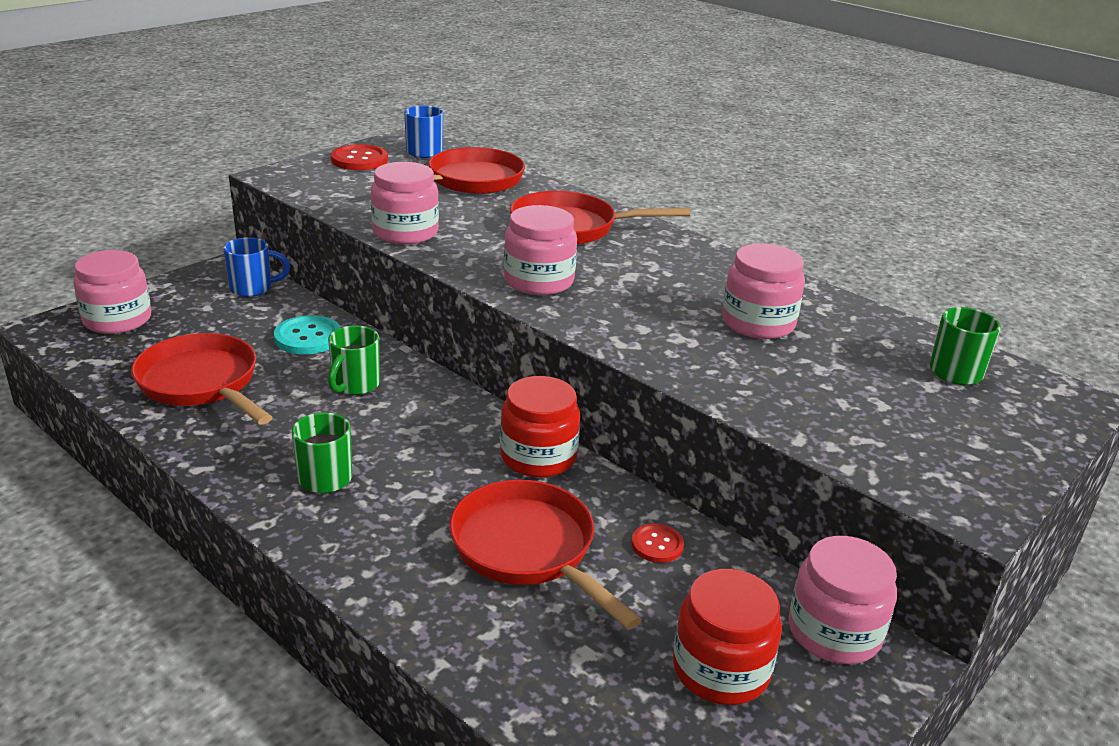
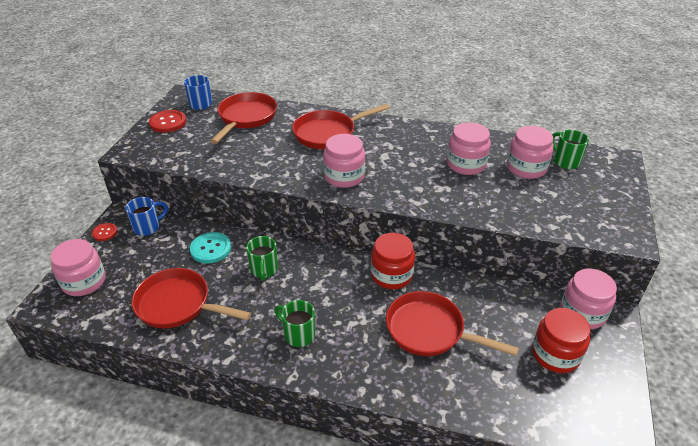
camera: 25 degrees left, 10 degrees up
pink jar [371,162,439,244] -> pink jar moved to [507,126,553,179]
red button [631,523,684,563] -> red button moved to [92,223,118,241]

